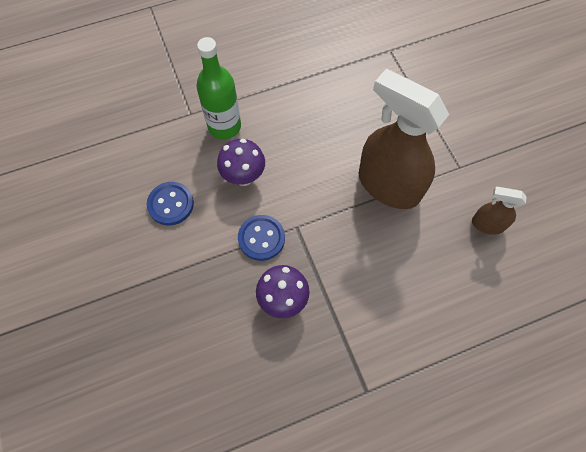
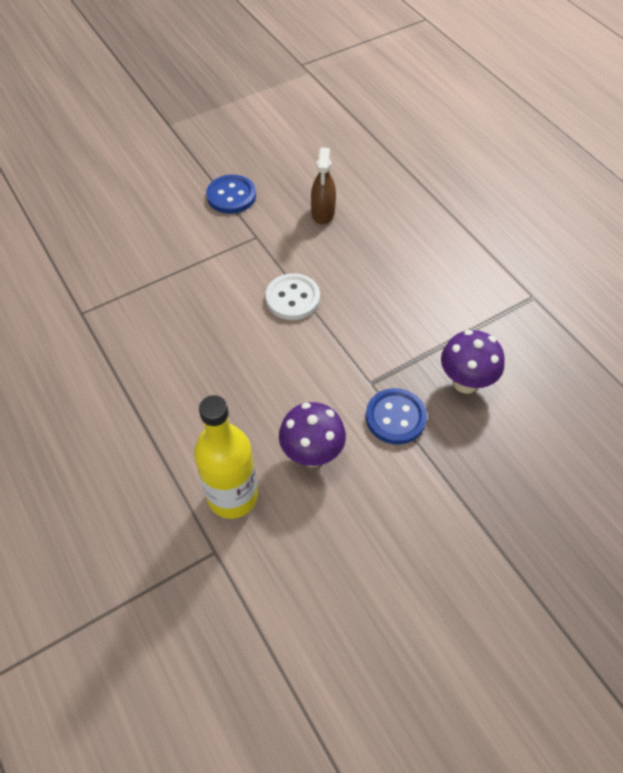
camera: 100 degrees left, 10 degrees down
blue button [147,182,194,225] -> blue button moved to [206,175,256,214]
green bottle [196,37,241,139] -> yellow bottle [194,395,258,519]
brown spray bottle [359,69,449,209] -> white button [266,273,320,320]

